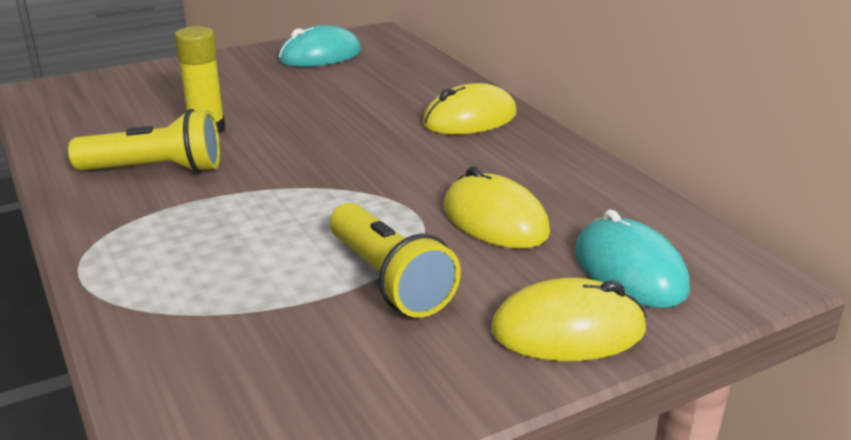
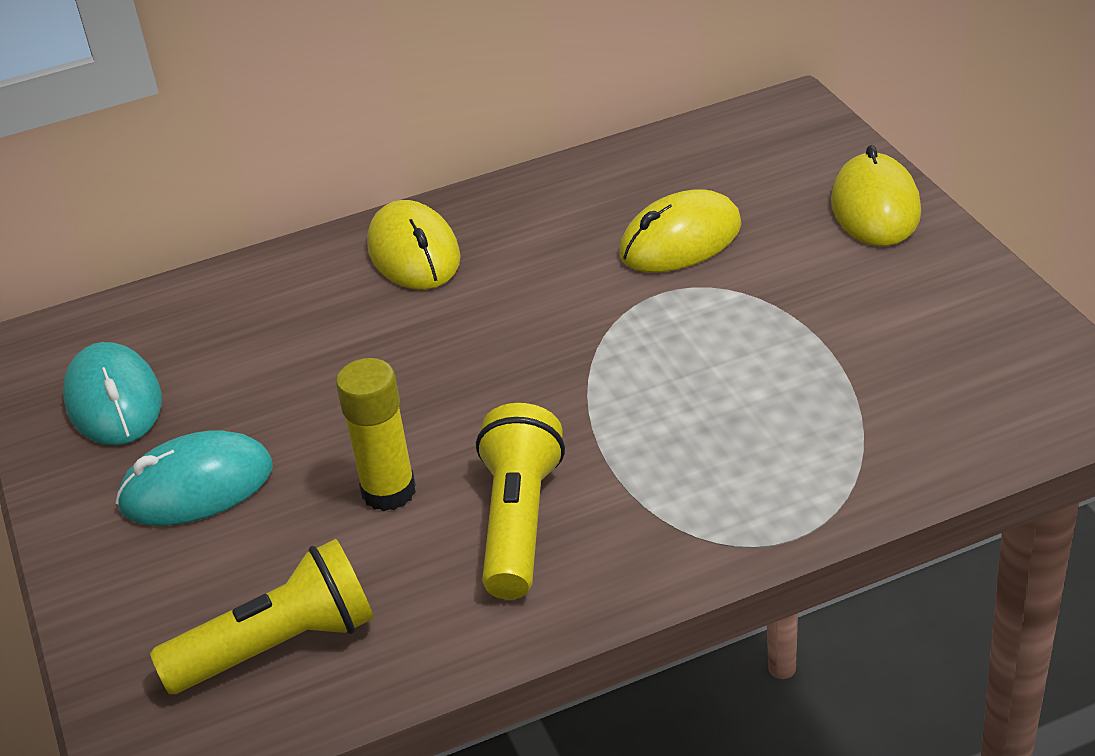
camera: 80 degrees left, 10 degrees up
yellow flashlight [330,203,461,318] -> yellow flashlight moved to [150,539,374,694]
turquoise mouse [575,209,690,308] -> turquoise mouse moved to [116,430,273,526]

